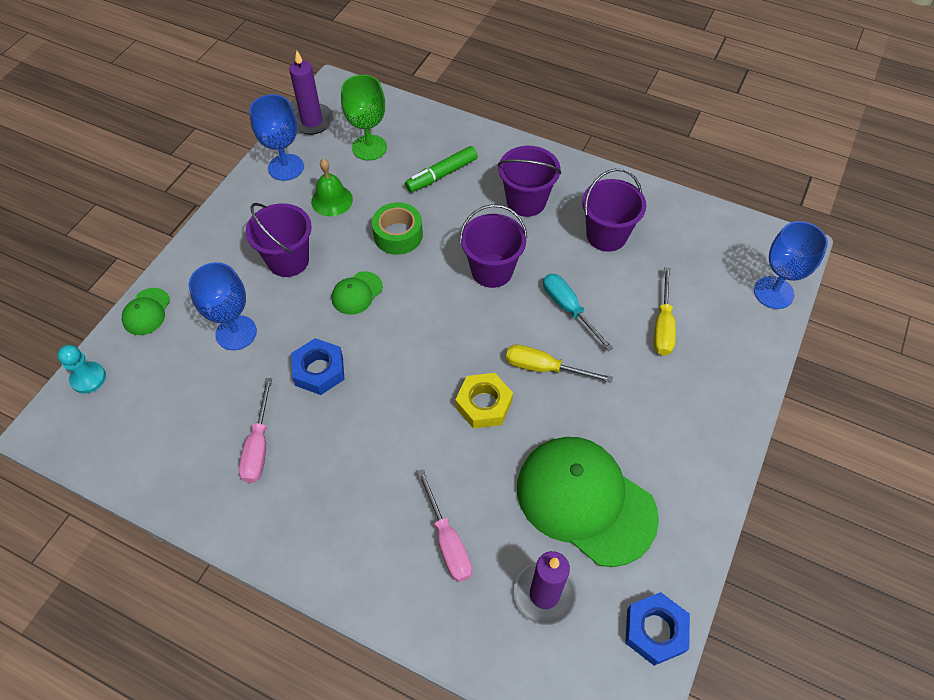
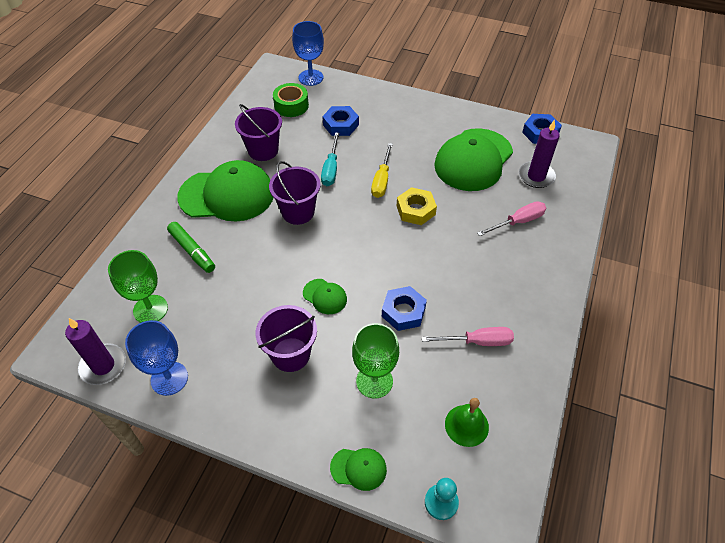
camera: 95 degrees left, 5 degrees down
blue goblet [189,262,257,350] -> green goblet [352,323,399,399]
green bell [311,159,353,216] -> green bell moved to [445,398,489,447]
green tape [372,202,423,255] -> green tape moved to [273,83,309,117]
purple bucket [498,146,561,217] -> green cap [177,160,274,222]
turquoise screwdriver [543,274,613,351] -> turquoise screwdriver turned 45 degrees counterclockwise [321,132,339,186]
yellow screwdriver [654,267,676,355] -> blue nut [322,106,359,136]

